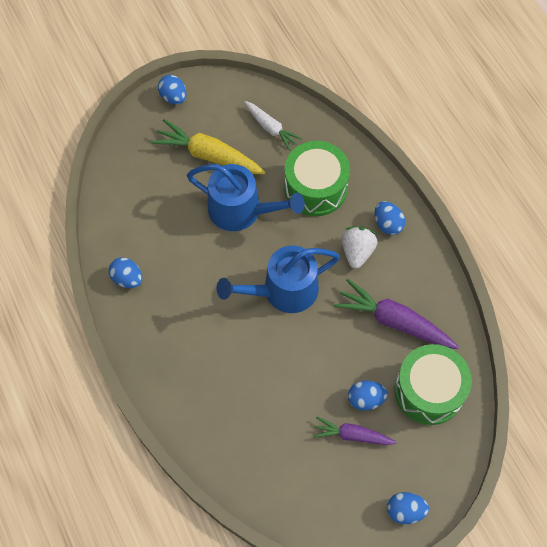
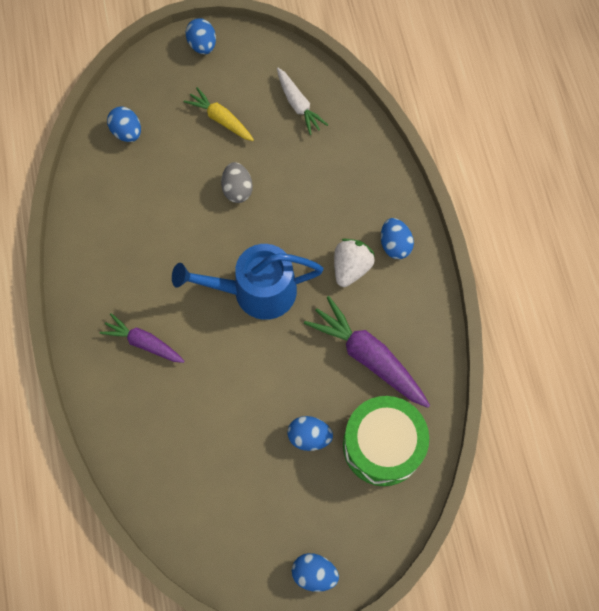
camera: 15 degrees right, 5 degrees up
blue egg [109,257,142,288] -> blue egg moved to [107,107,141,142]
yellow carrot [151,119,266,174] -> yellow carrot [183,87,254,141], size x0.61
blue watering can [187,164,305,231] -> grey egg [221,162,253,203]
green drum [284,141,350,216] -> none
purple carrot [313,416,397,445] -> purple carrot moved to [99,313,185,363]

